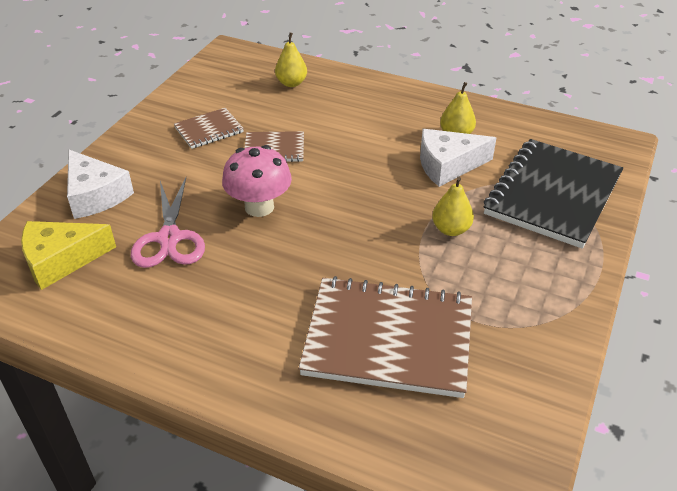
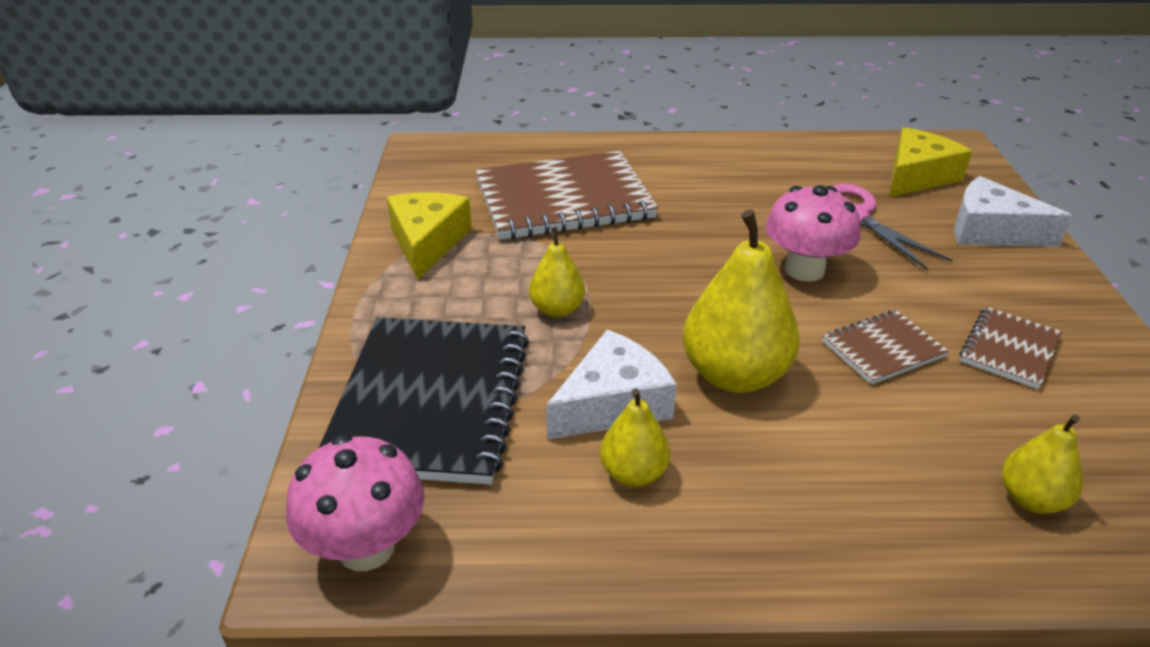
camera: 155 degrees right, 5 degrees down
none -> pink mushroom [286,435,425,571]
none -> yellow cheese [387,192,472,280]
none -> yellow pear [683,210,800,393]

